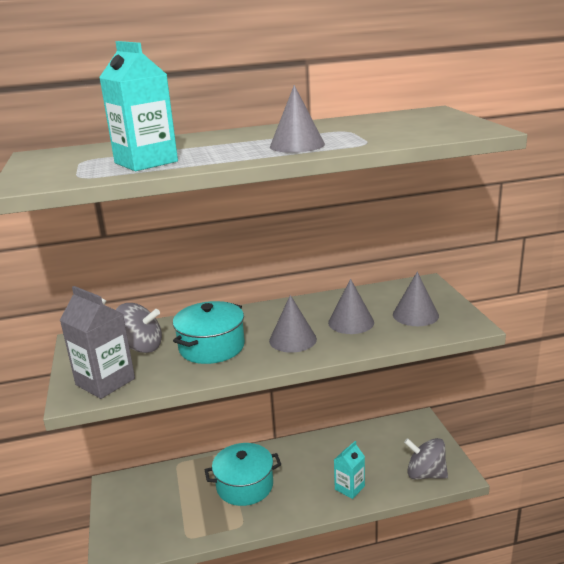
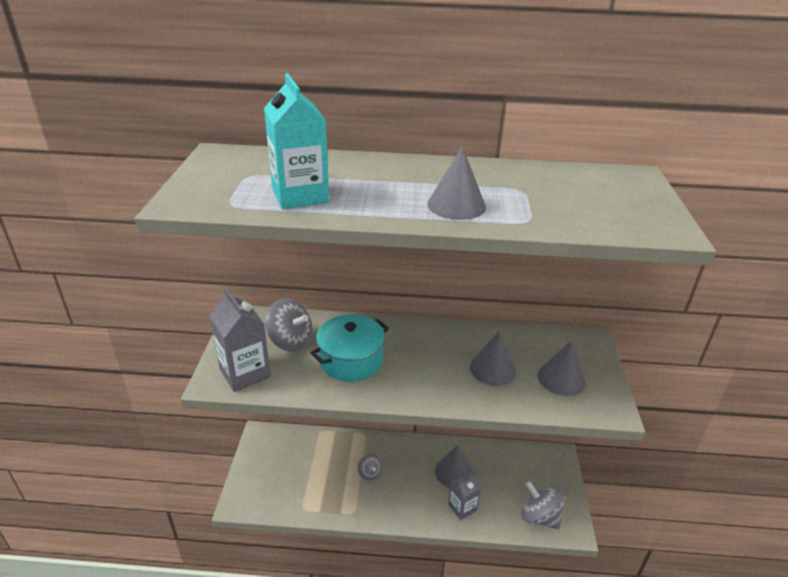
camera: 15 degrees right, 10 degrees up
turquoise pot [205,443,281,506] -> grey spinning top [358,454,382,480]
grey cone [269,295,317,352] -> grey cone moved to [435,445,473,487]
turquoise carton [334,441,365,499] -> grey carton [448,471,481,520]

